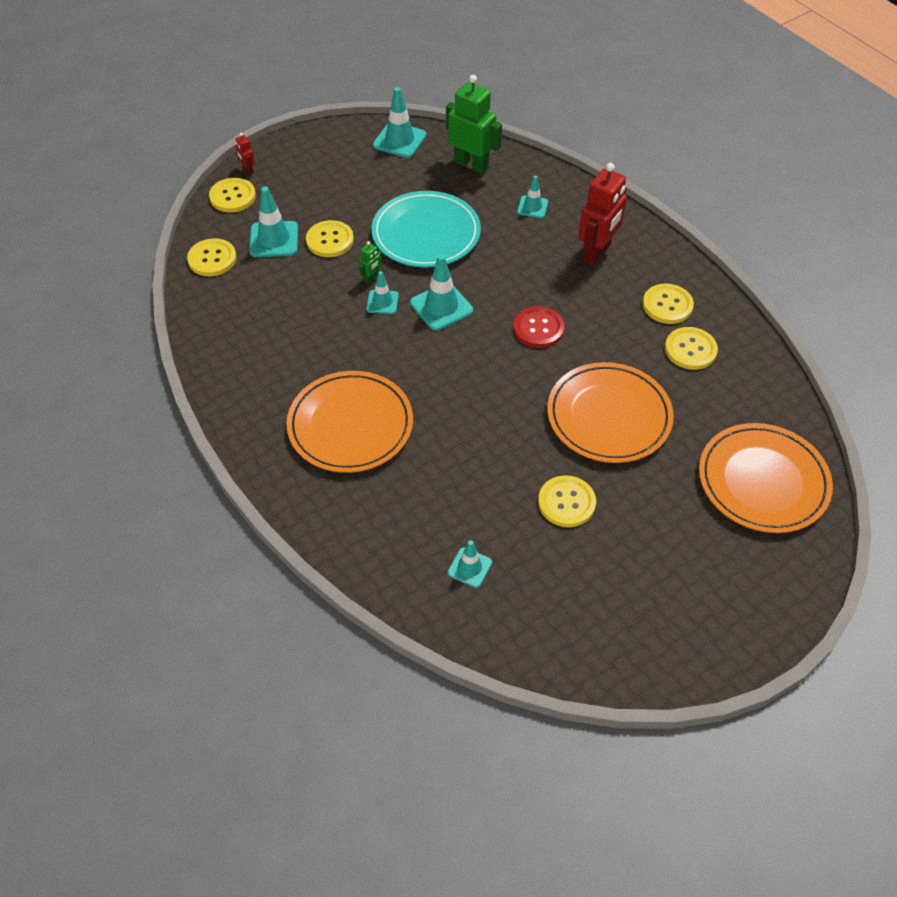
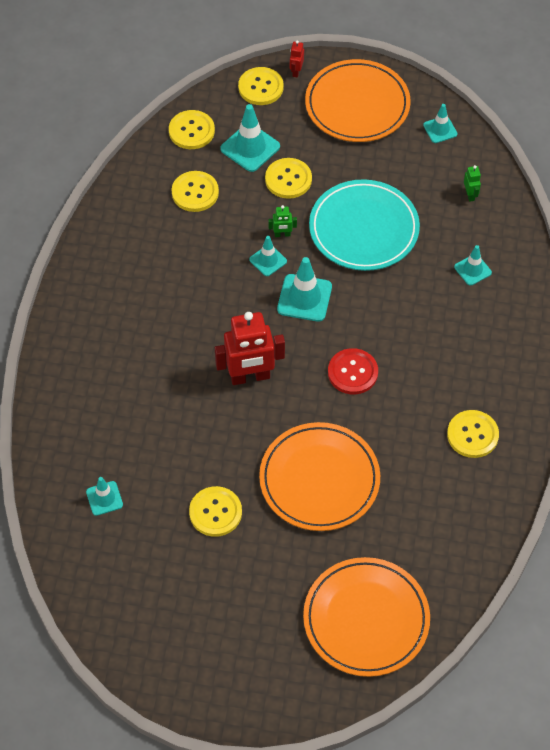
camera: 45 degrees right, 5 degrees up
orange plate [286,371,413,473] -> orange plate moved to [305,59,411,142]
turquoise traffic cone [373,87,427,158] -> turquoise traffic cone [423,104,458,143], size x0.60
green robot [446,75,502,174] -> green robot [464,165,481,202], size x0.43
red robot [578,163,627,265] -> red robot moved to [215,312,285,385]
yellow button [665,327,718,370] -> yellow button moved to [171,171,219,212]

